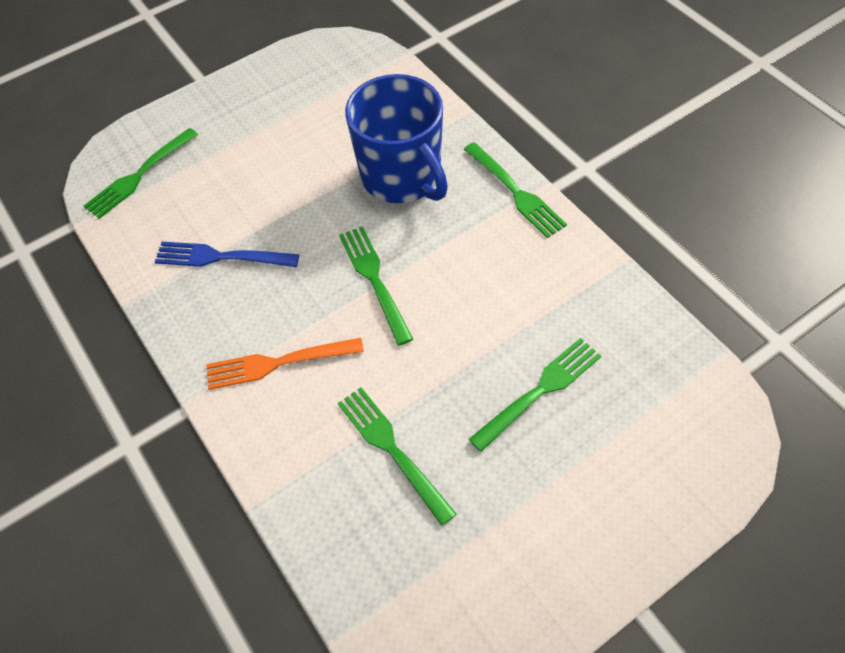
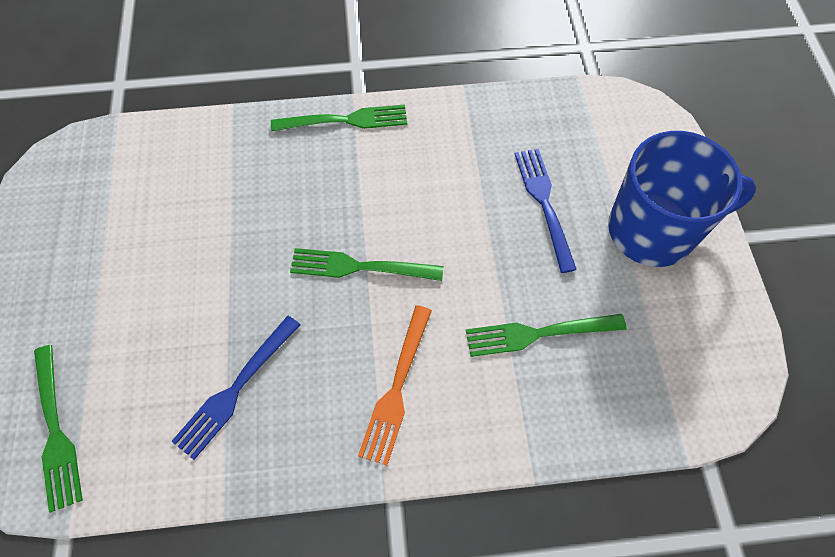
camera: 65 degrees left, 5 degrees up
blue mug [345,74,448,203] -> blue mug moved to [608,131,757,267]
green fork [469,338,601,452] -> blue fork [515,149,577,273]

